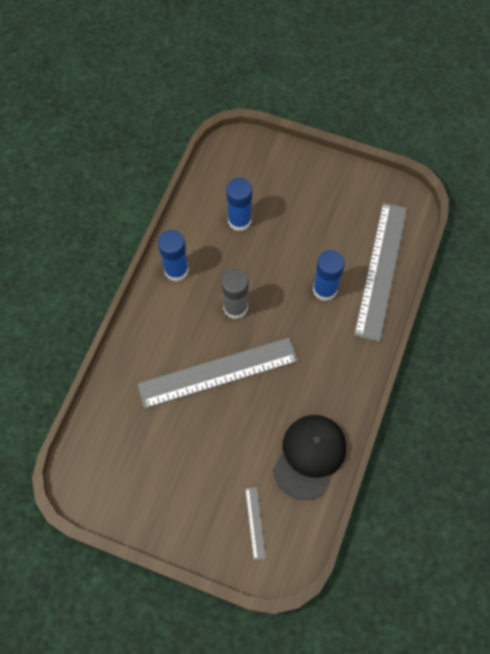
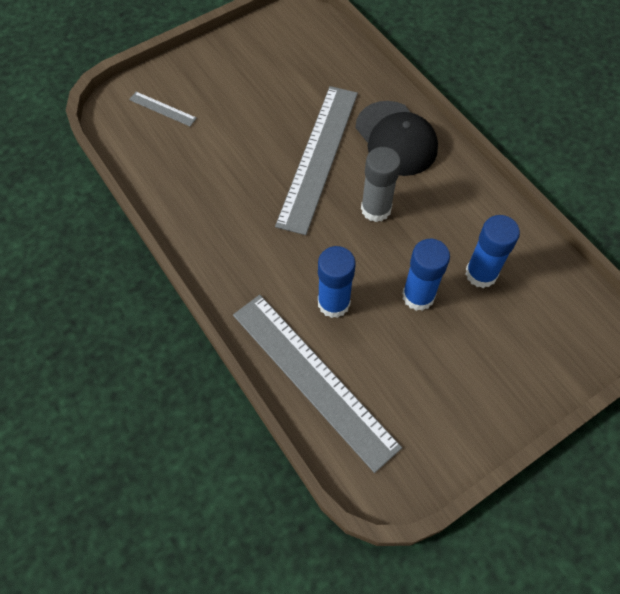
camera: 125 degrees right, 5 degrees down
blue glue stick [158,230,189,282] -> blue glue stick moved to [402,239,450,311]
black cap [273,415,346,500] -> black cap moved to [355,101,438,176]

